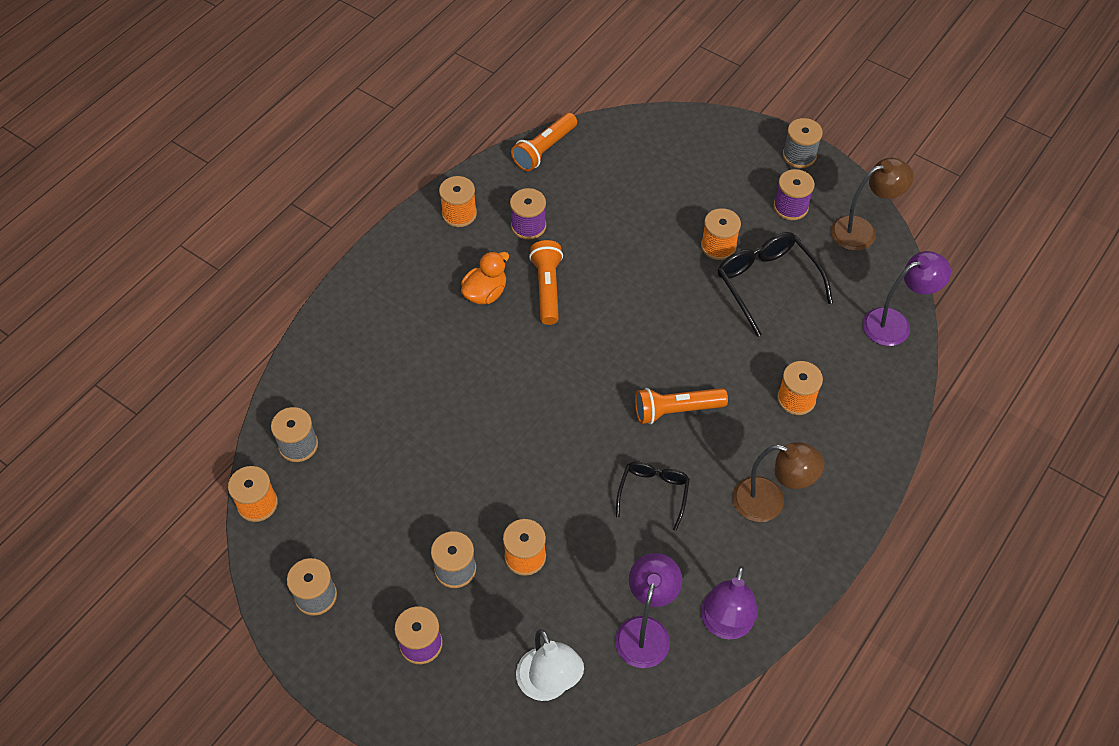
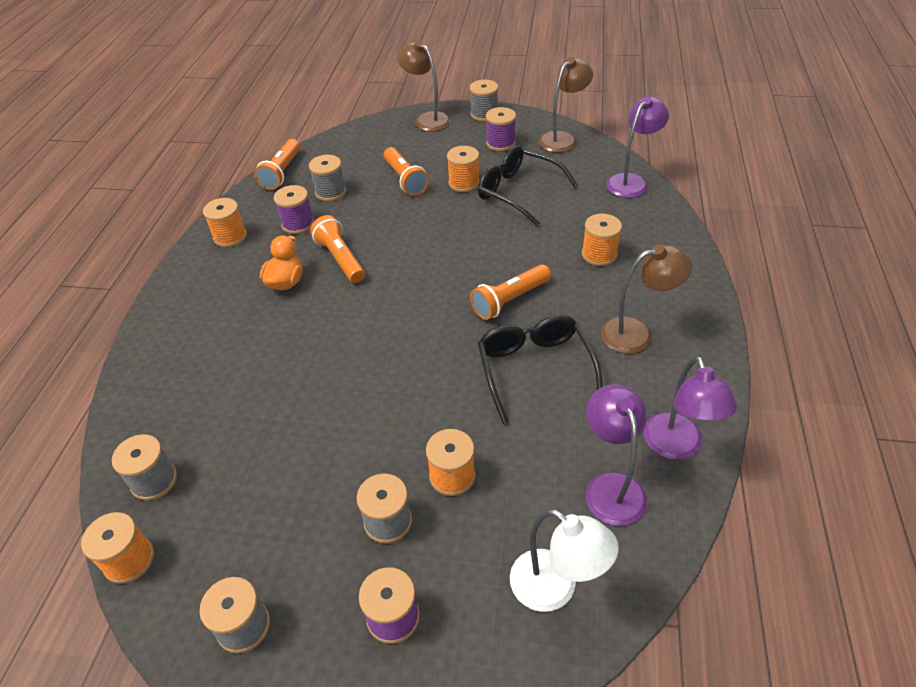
camera: 25 degrees left, 10 degrees down
black glasses [616,462,690,531] -> black glasses [478,315,603,424], size x1.60
none -> grey spool [309,155,346,201]
none -> orange flashlight [383,147,429,196]
none -> brown lamp [397,40,451,131]

